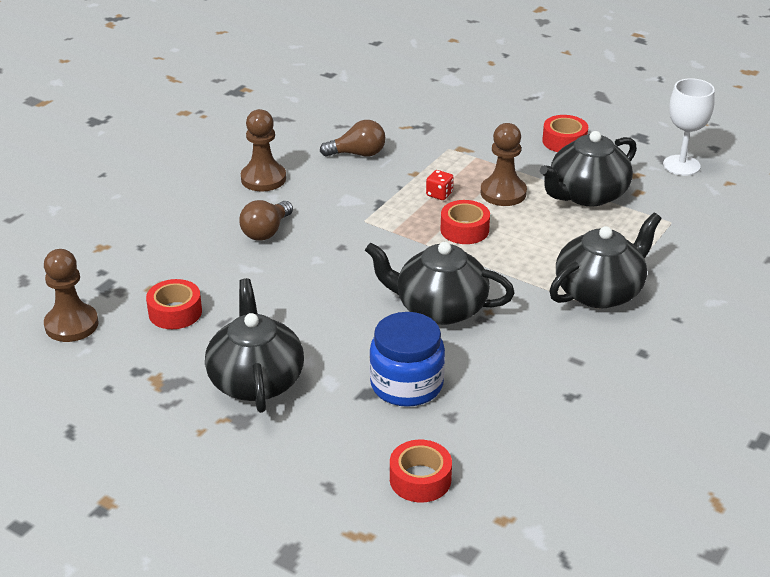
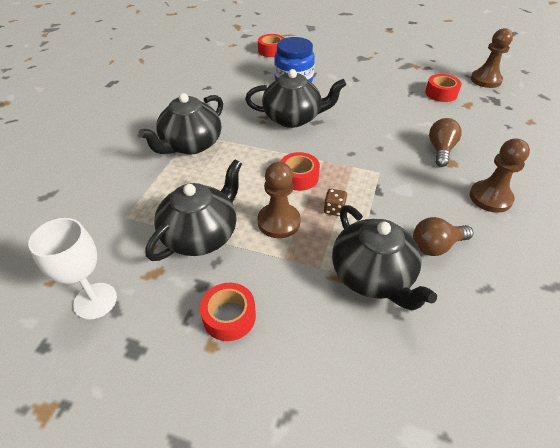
camera: 165 degrees right, 10 degrees up
black teapot [205,278,304,413] -> black teapot moved to [332,205,437,310]
red dice [426,170,454,200] -> brown dice [324,189,347,216]

